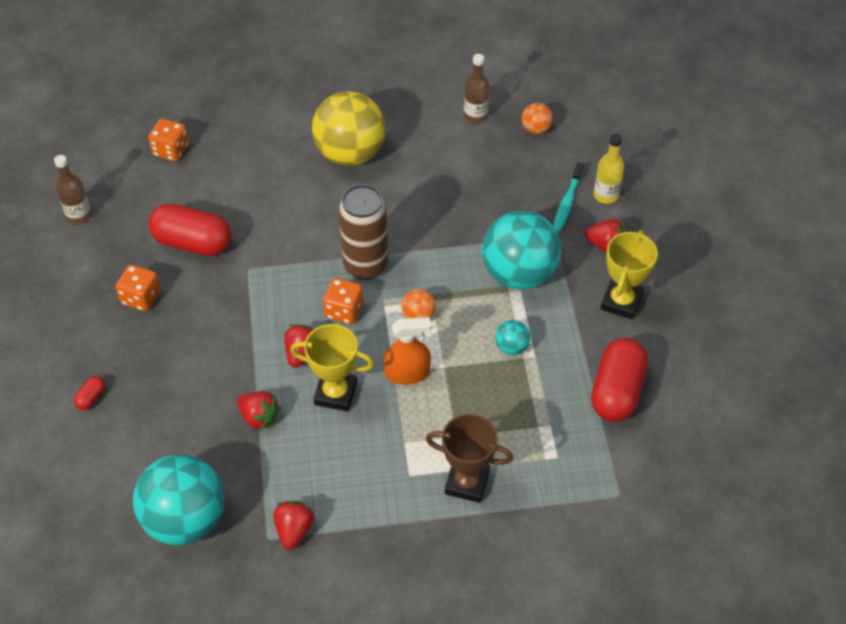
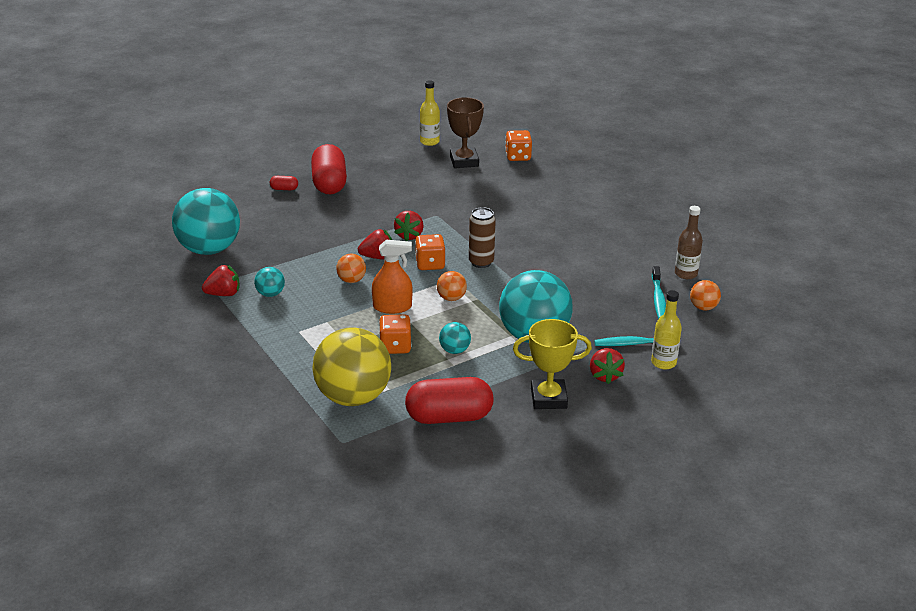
camera: 65 degrees right, 20 degrees down
brown bottle [54,155,92,225] -> yellow bottle [420,80,440,146]
orange dice [116,265,161,311] -> orange dice moved to [379,314,412,354]
red capsule [149,203,231,256] -> red capsule moved to [311,144,347,194]
red strawberry [237,391,281,431] -> red strawberry moved to [394,211,424,241]
yellow trophy [290,324,374,411] -> orange ball [336,253,366,283]
yellow ball [312,92,386,166] -> yellow ball moved to [312,327,391,406]
brown can [339,184,388,280] -> brown can [469,207,496,268], size x0.65
orange spray bottle [384,317,431,385] -> orange spray bottle turned 60 degrees counterclockwise [372,240,413,314]
brown trophy [426,414,513,503] -> brown trophy moved to [447,97,484,168]
none -> turquoise ball [254,267,285,297]
none -> turquoise toothbrush [652,266,666,319]

